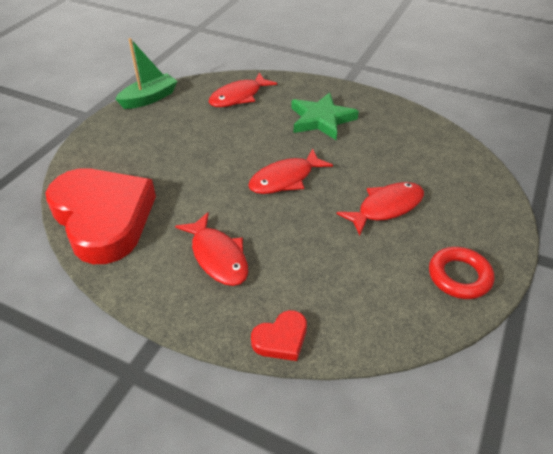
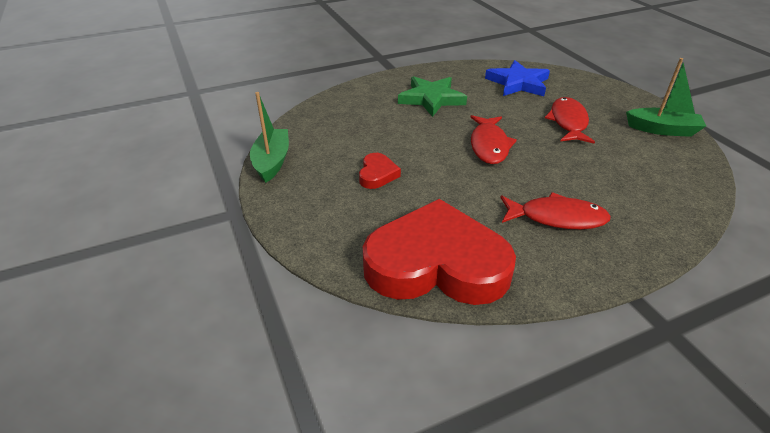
camera: 50 degrees left, 5 degrees down
red fish [209,73,277,107] -> none
red heart [251,310,307,361] -> red heart moved to [359,153,401,189]
red ring [429,247,494,299] -> green boat [626,58,706,137]
none -> blue star [485,60,550,96]

